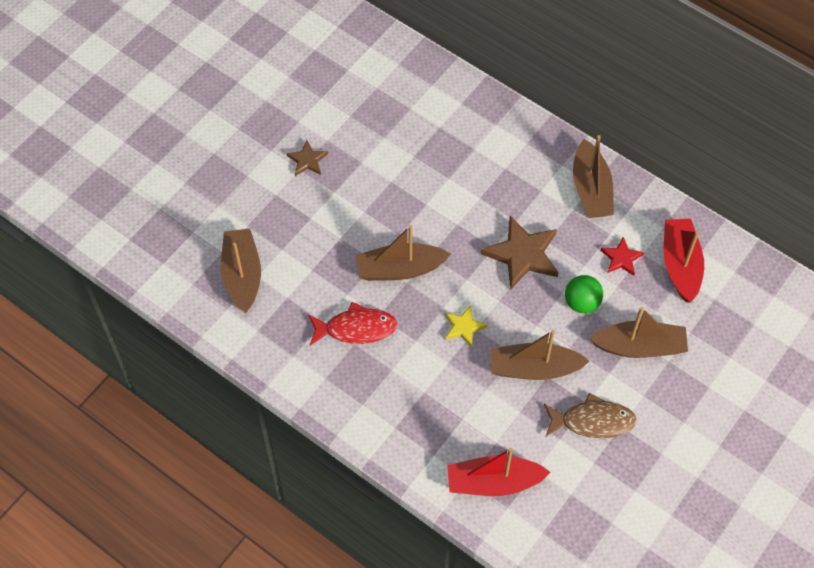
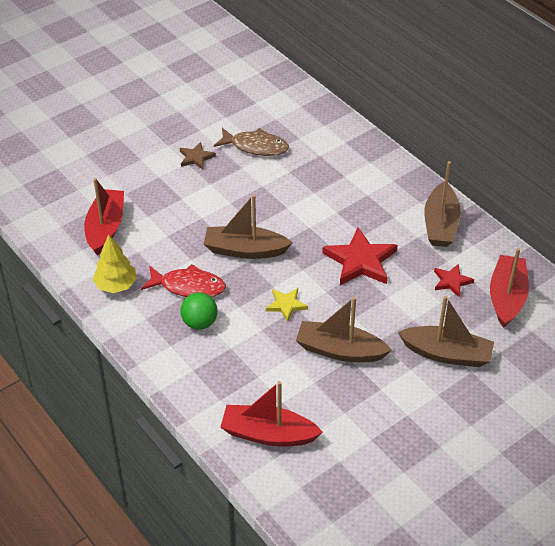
camera: 15 degrees right, 15 degrees down
brown boat [221,228,261,313] -> red boat [84,178,124,256]
brown star [481,216,559,290] -> red star [322,227,397,285]
brown fish [544,393,637,438] -> brown fish moved to [214,128,289,156]
green ball [565,275,603,313] -> green ball moved to [180,292,218,330]
none -> yellow tree [93,234,137,293]

